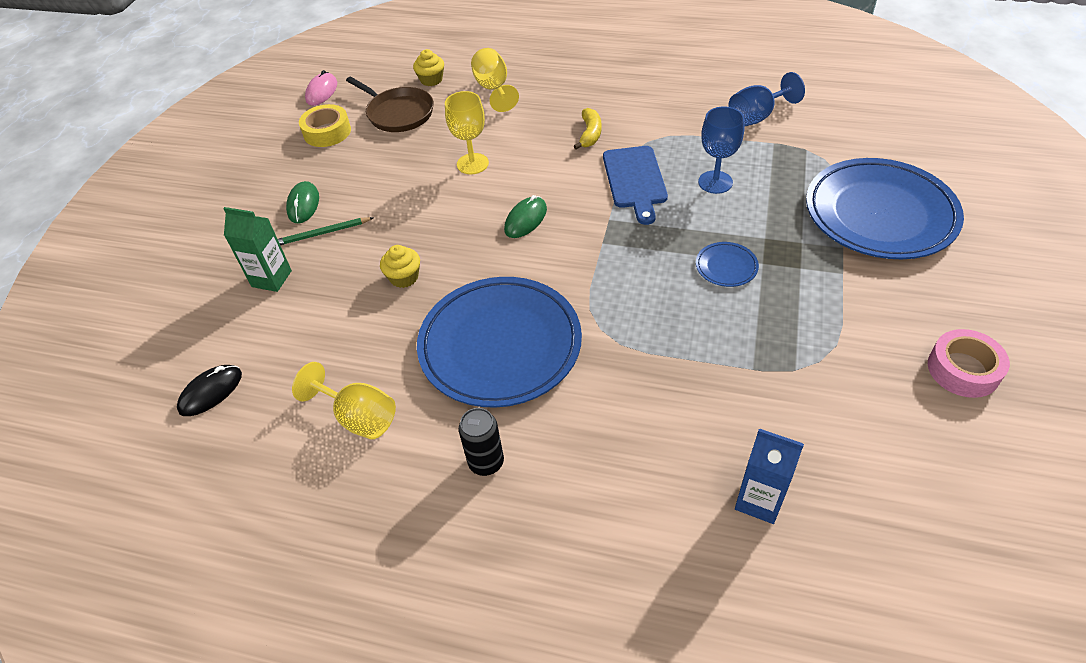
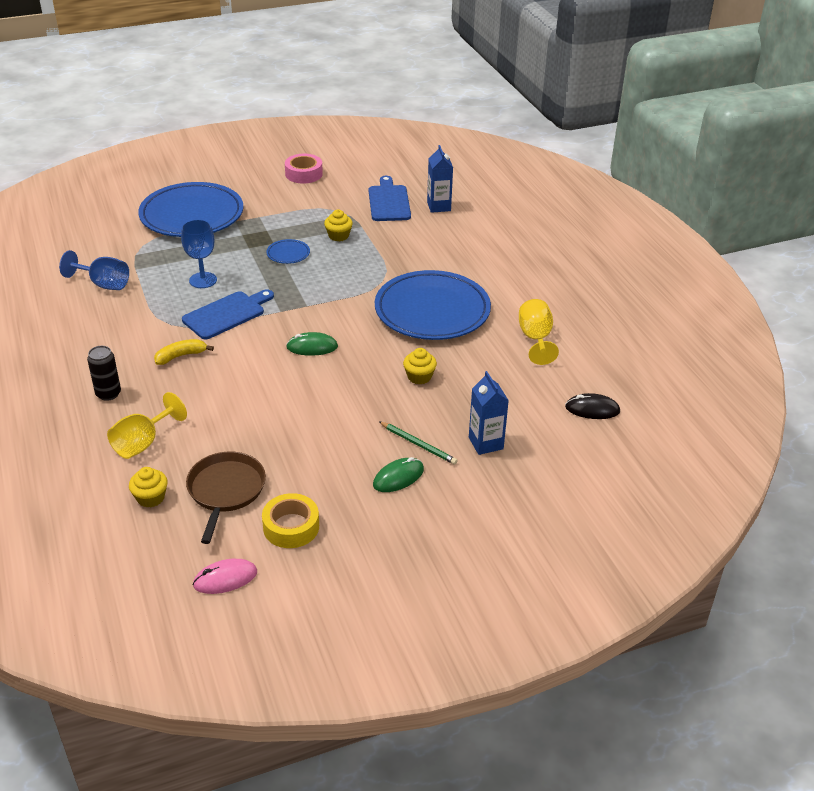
camera: 130 degrees left, 10 degrees down
green carton [223,207,292,292] -> blue carton [469,371,509,455]
yellow goblet [445,91,489,174] -> none
black can [459,408,504,476] -> black can moved to [87,346,121,401]
none -> yellow cupcake [324,210,353,241]
none -> blue cutting board [369,176,411,221]

